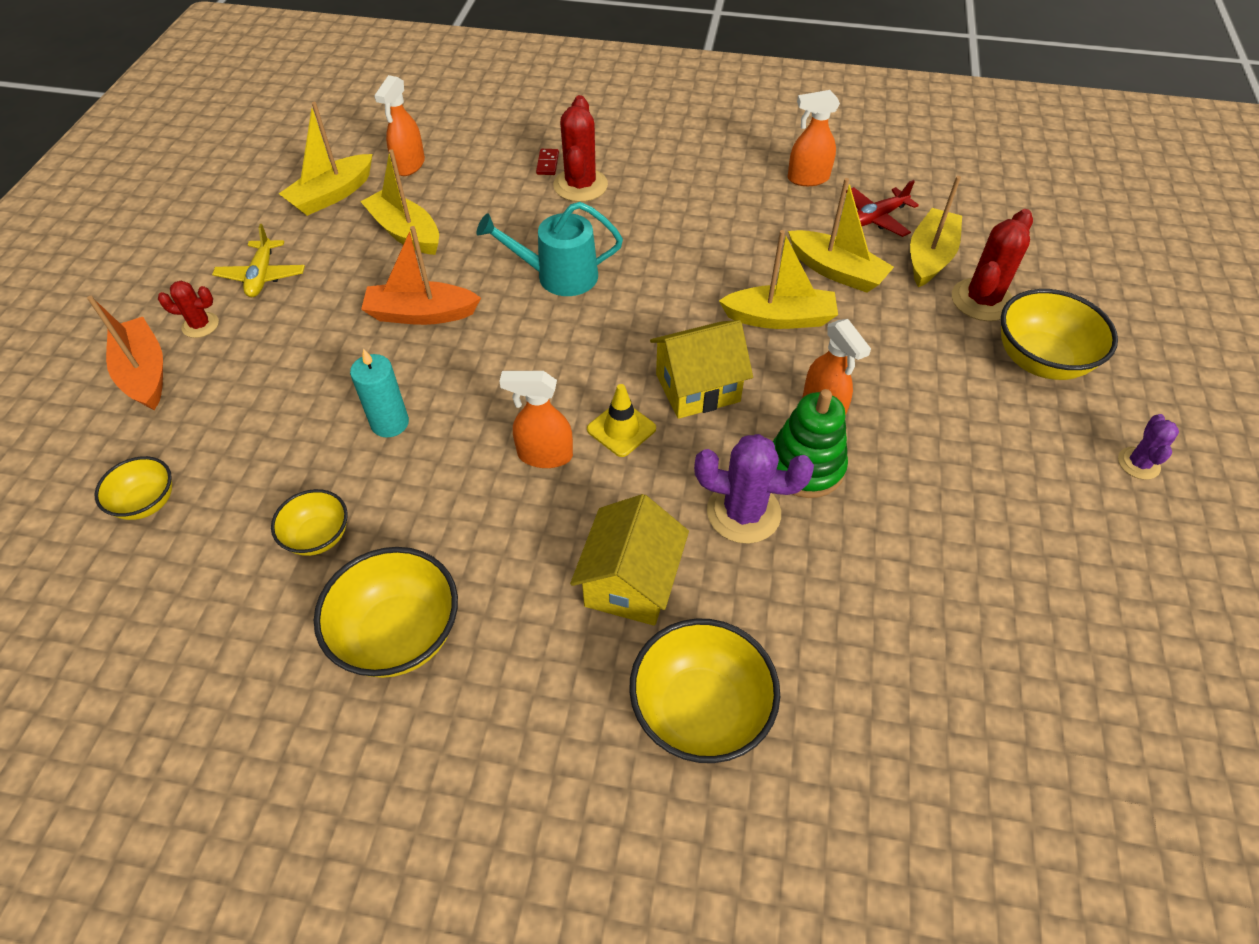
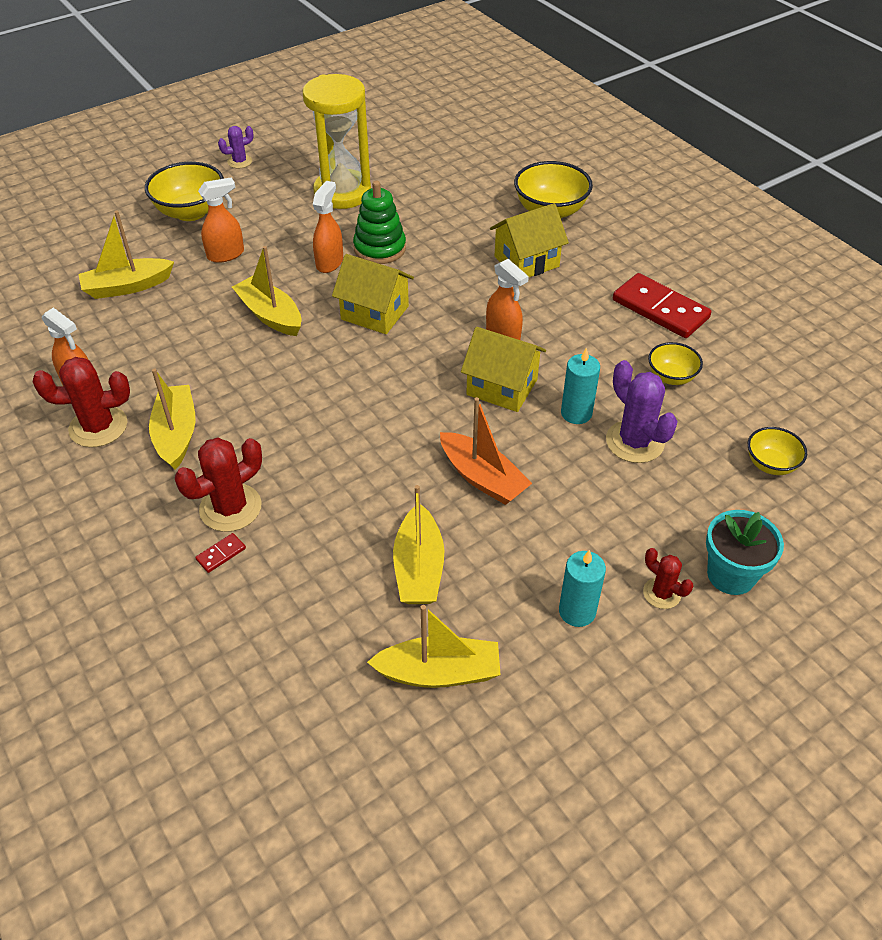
camera: 135 degrees left, 5 degrees down
orange boat [87,296,163,410] -> turquoise flower pot [706,510,784,595]
yellow plane [212,224,305,297] -> turquoise candle [559,550,606,627]
yellow bowl [314,547,458,678] -> red domino [613,273,711,338]
orange spray bottle [374,75,425,176] -> orange spray bottle moved to [198,177,244,263]
turquoise watering can [477,202,623,296] -> none
yellow traffic cone [587,384,656,457] -> none
purple cactus [694,434,814,544] -> purple cactus moved to [606,360,678,463]
yellow boat [788,178,894,293] -> yellow boat moved to [149,368,196,470]
red plane [846,180,919,237] -> none
red cactus [952,209,1033,321] -> red cactus moved to [33,357,130,447]
none -> yellow hourglass [303,74,371,209]
none -> yellow house [461,327,546,412]

